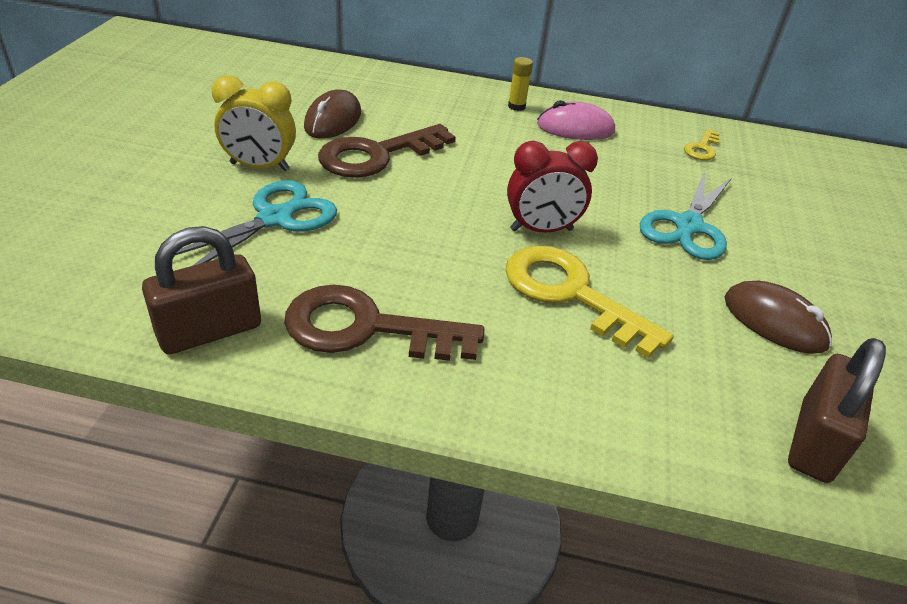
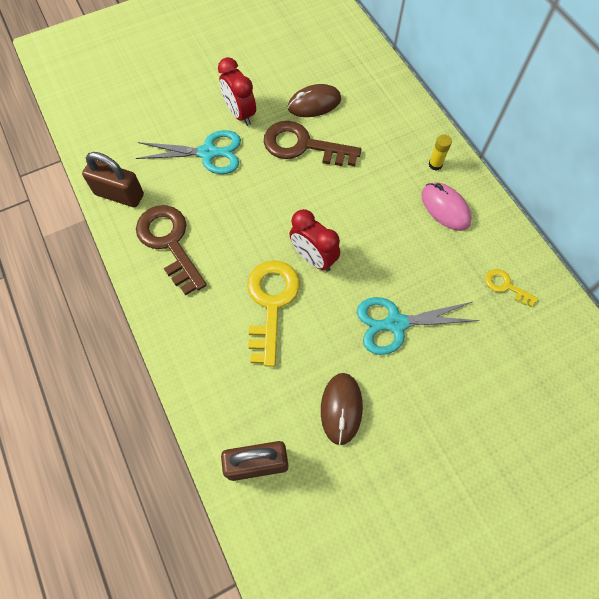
camera: 55 degrees right, 25 degrees up
yellow clock [212,75,296,171] -> red clock [218,57,256,126]
yellow key [684,129,720,160] -> yellow key turned 45 degrees clockwise [485,269,538,307]

